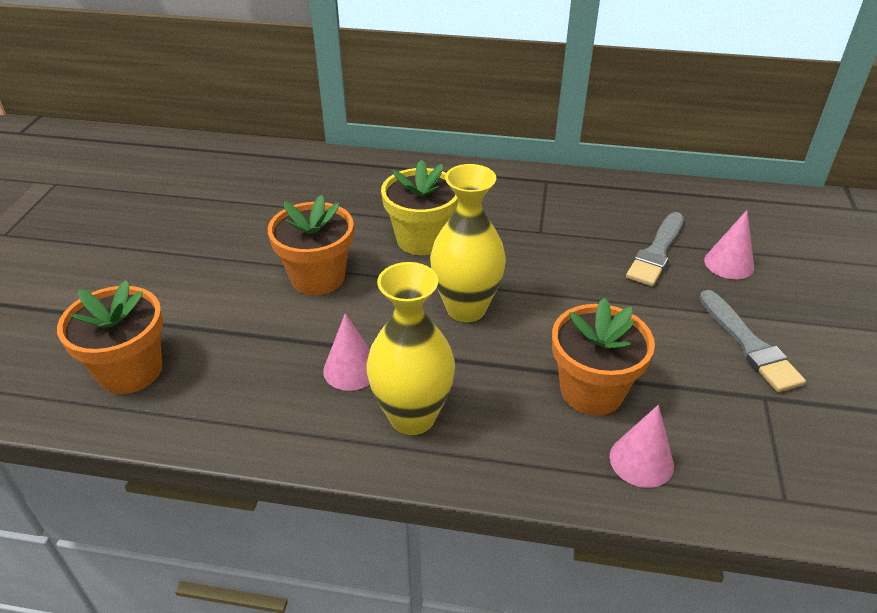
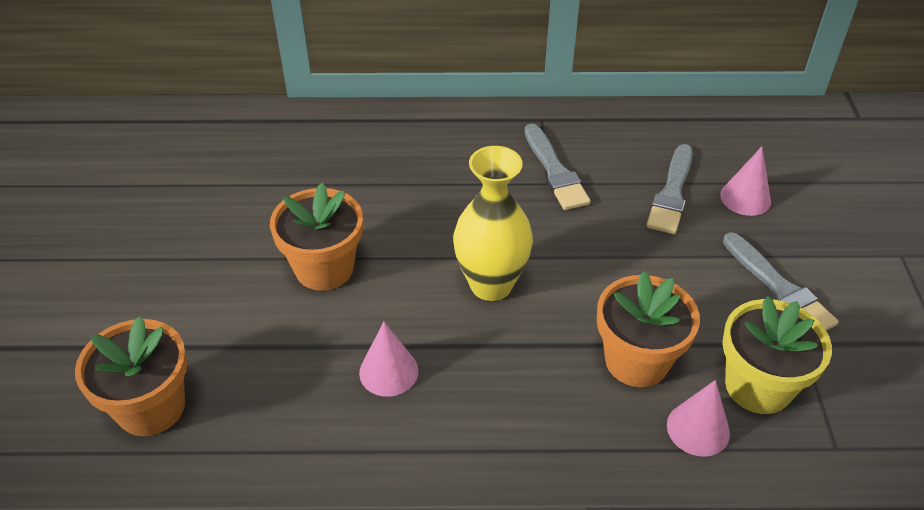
camera: 10 degrees left, 5 degrees up
yellow vase [366,262,455,435] -> none
yellow flower pot [381,159,458,255] -> yellow flower pot moved to [722,296,832,414]
none -> grey brush [524,123,591,210]

